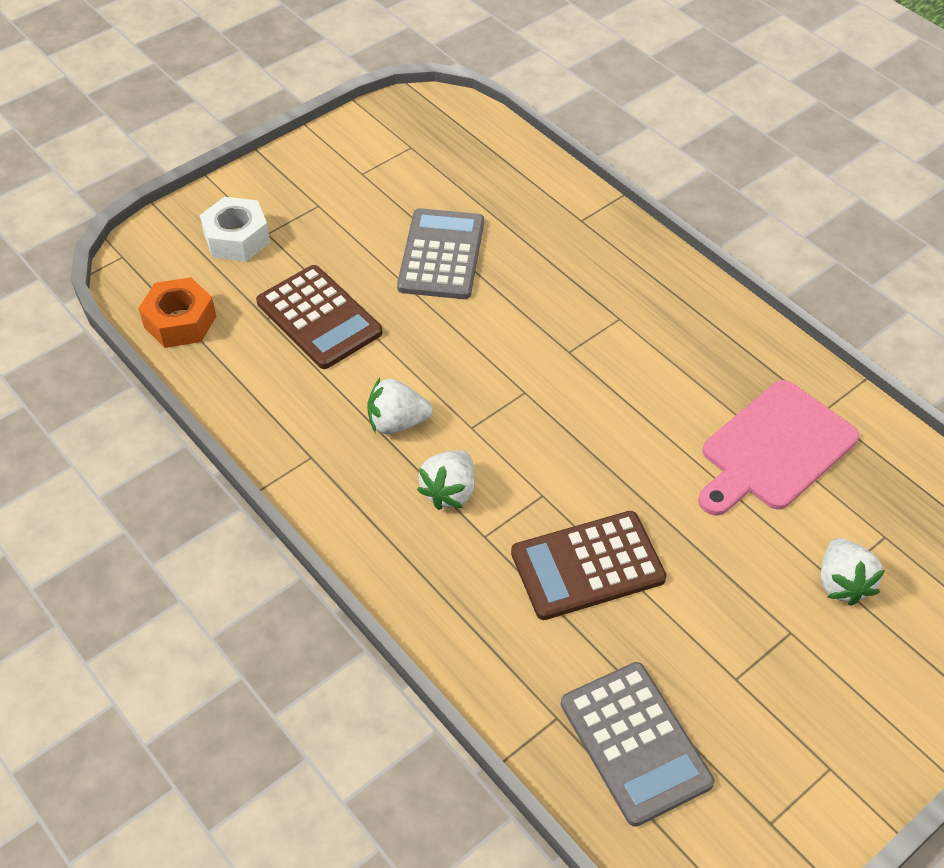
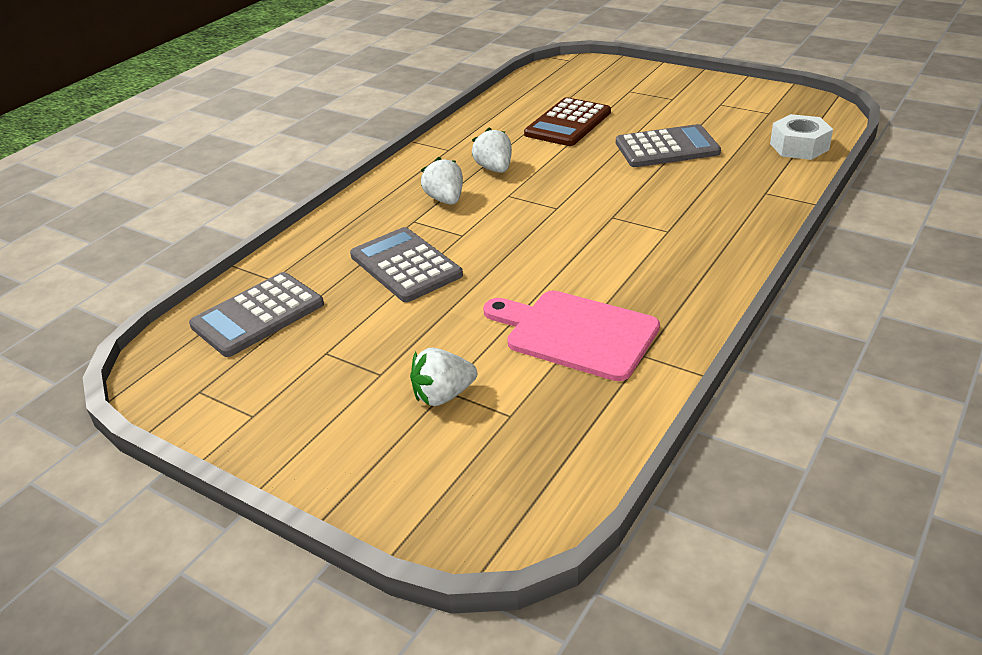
camera: 75 degrees right, 15 degrees down
orange nut [138,277,216,348] -> none
white nut [200,197,270,262] -> white nut moved to [770,114,833,160]
white strawberry [417,450,475,510] -> white strawberry turned 60 degrees clockwise [421,157,463,205]
brown calculator [511,511,667,620] -> grey calculator [350,227,463,302]

